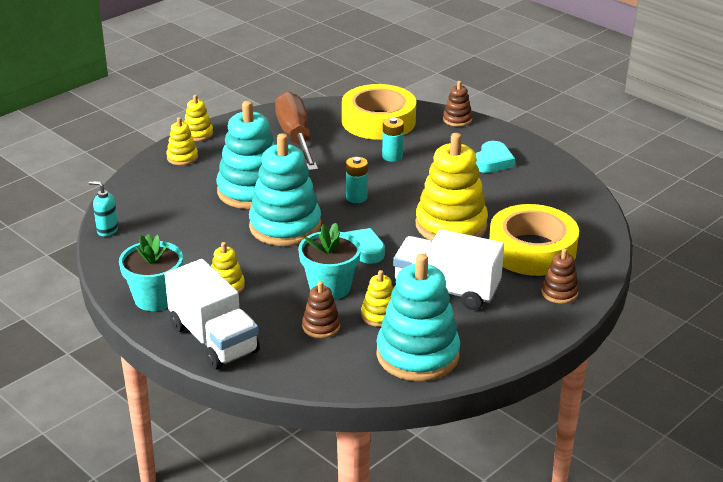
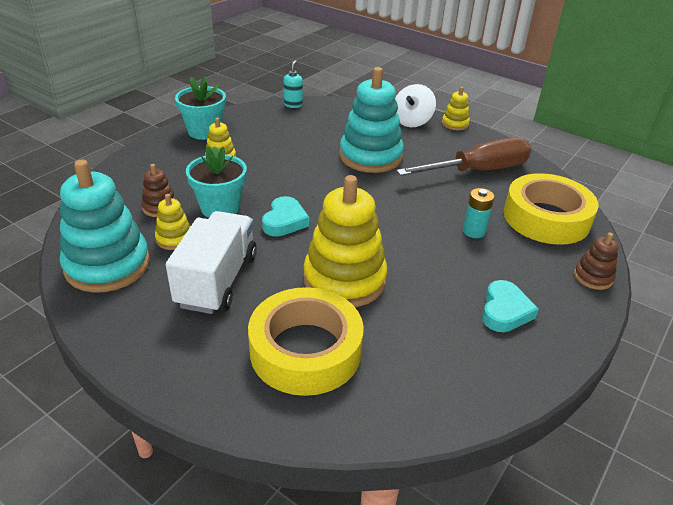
camera: 80 degrees right, 5 degrees up
white truck [165,259,260,370] -> none
yellow stacking toy [166,117,198,165] -> white spinning top [395,84,436,127]
turquoise stacking toy [249,133,321,246] -> none
turquoise battery [346,157,368,203] -> none
turquoise heart [476,141,515,173] -> turquoise heart turned 90 degrees counterclockwise [482,280,539,332]
brown stacking toy [541,248,579,304] -> none

